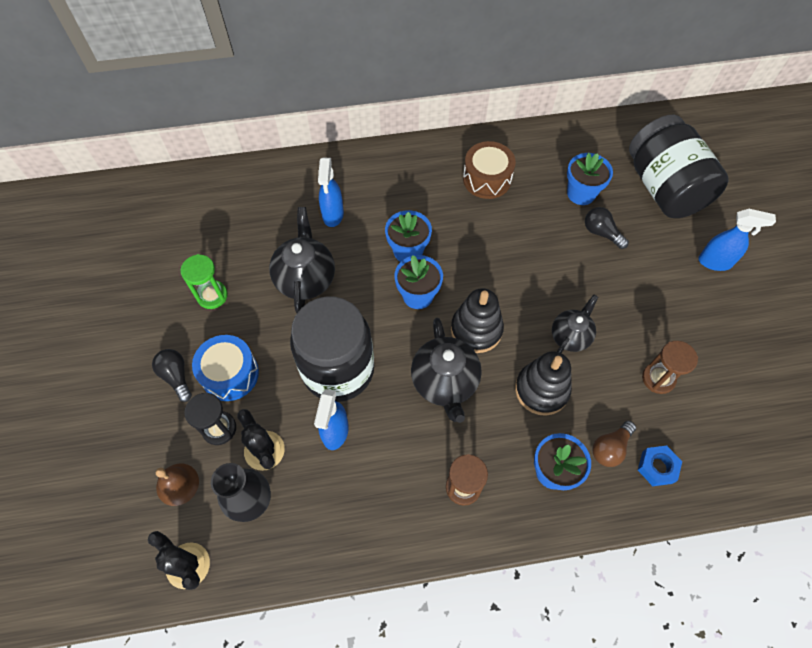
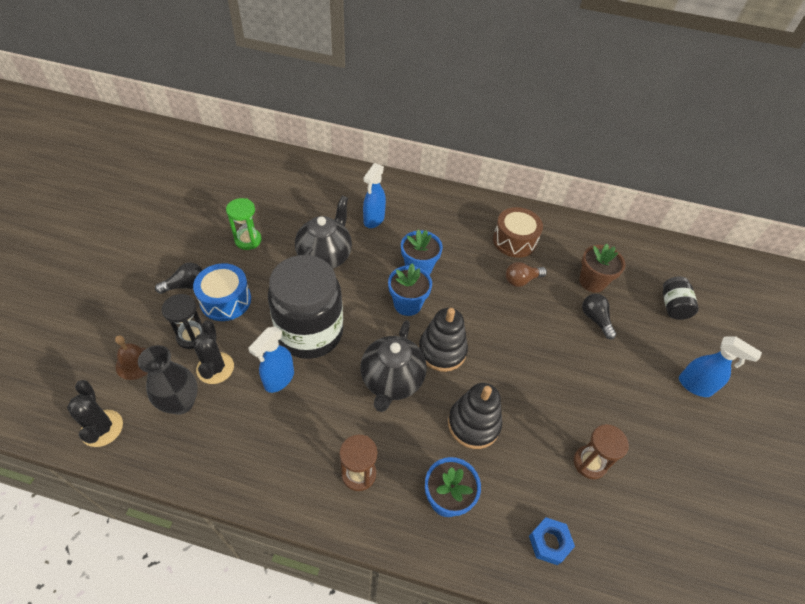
camera: 20 degrees right, 10 degrees down
black light bulb [152,349,192,402] -> black light bulb turned 75 degrees clockwise [155,263,202,294]
black teapot [552,295,598,353] -> none
blue flower pot [567,153,613,205] -> brown flower pot [579,244,625,293]
brown light bulb [592,421,636,467] -> brown light bulb moved to [506,262,547,287]
black jar [629,114,729,218] -> black jar [663,276,699,320], size x0.45

